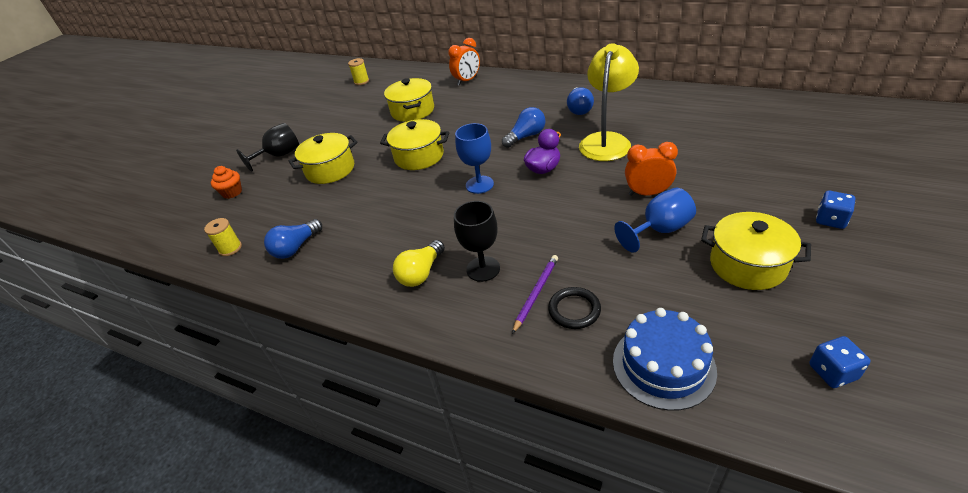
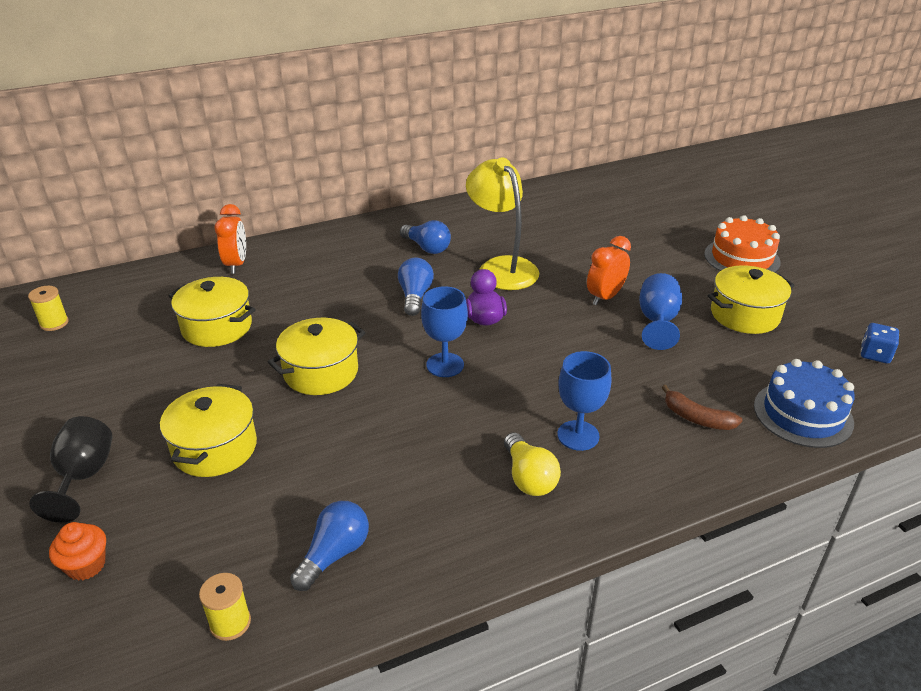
camera: 55 degrees left, 5 degrees down
blue light bulb [264,219,322,259] -> blue light bulb turned 135 degrees counterclockwise [290,501,369,591]
black goblet [454,201,500,282] -> blue goblet [557,351,611,451]
purple pencil [512,255,558,334] -> none
black ring [548,287,601,329] -> brown banana [662,385,743,430]
blue dice [816,191,855,229] -> orange cake [704,215,781,273]

